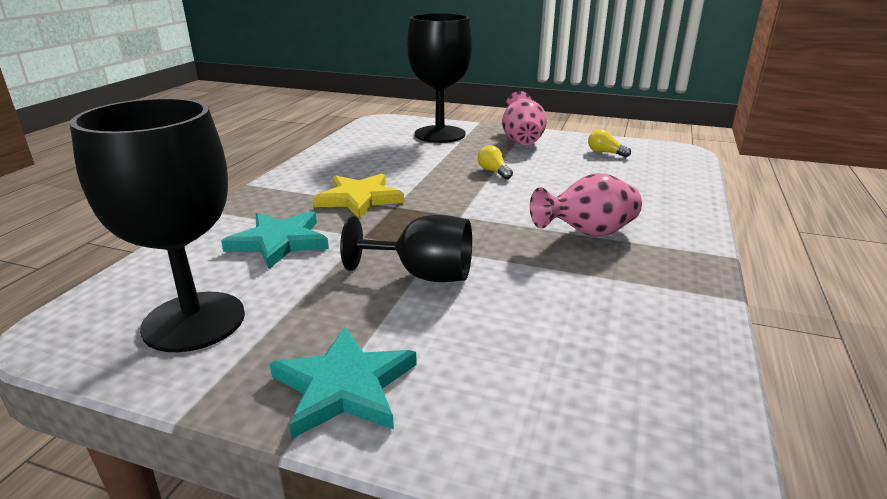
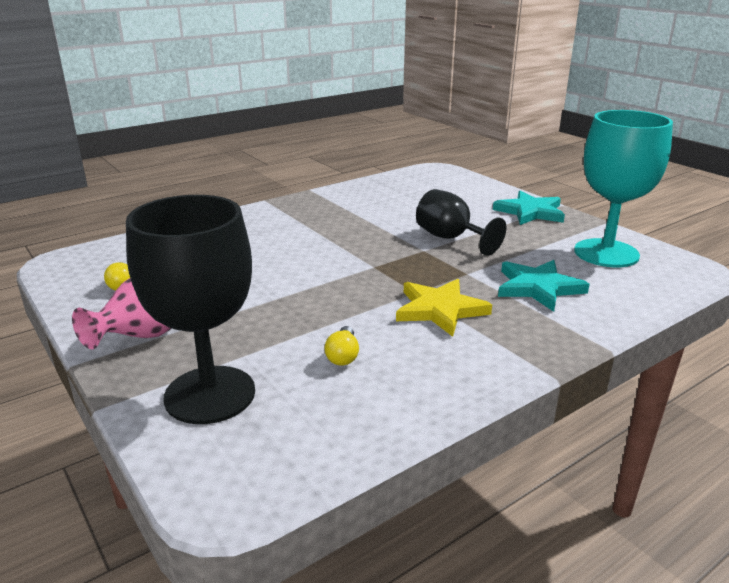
camera: 145 degrees left, 0 degrees up
black goblet [70,98,245,352] -> turquoise goblet [574,110,673,267]
yellow light bulb [478,145,513,179] -> yellow light bulb moved to [324,326,359,366]
pink vase [530,173,642,237] -> none

